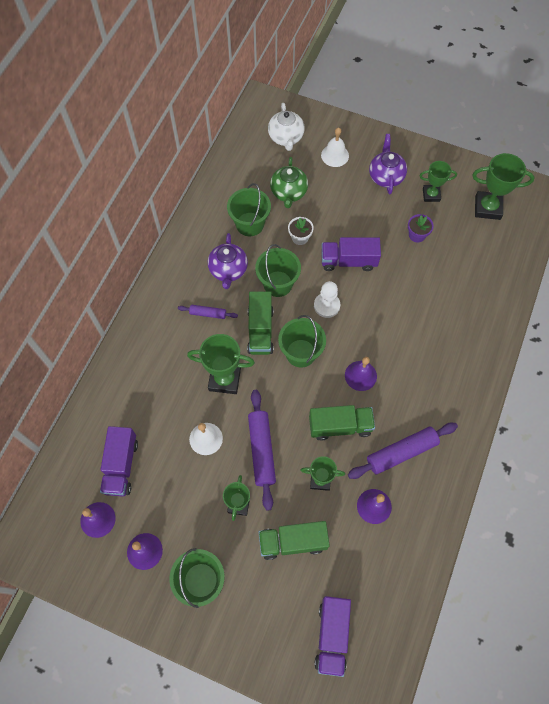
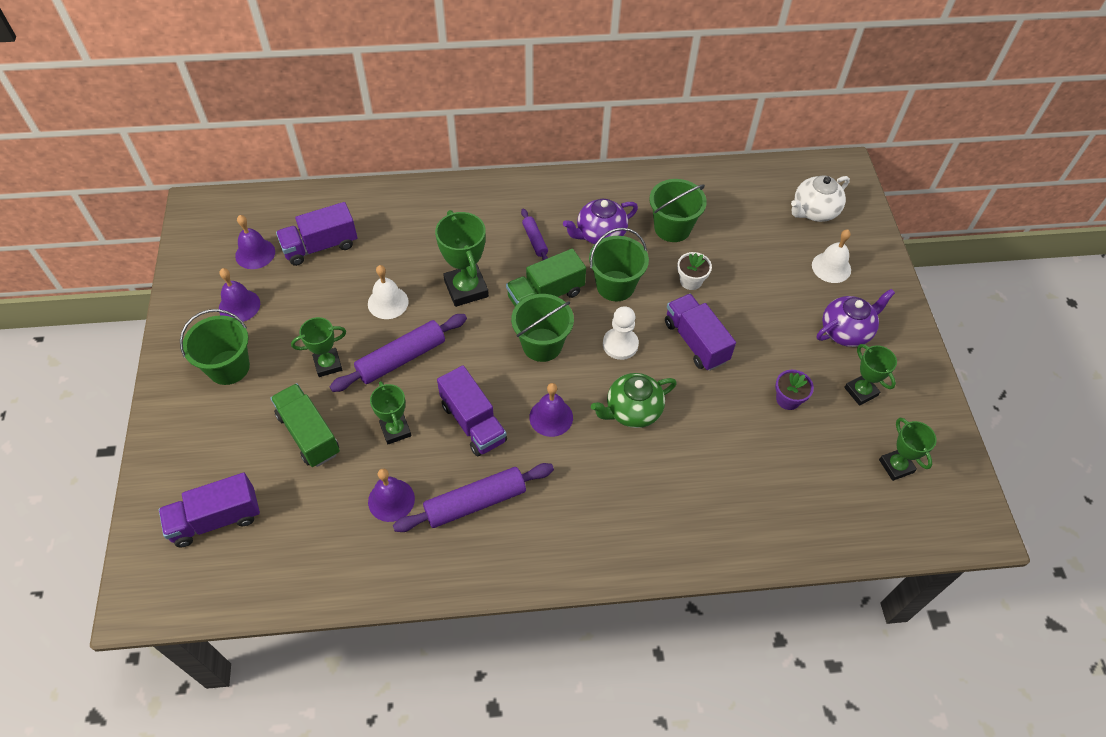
camera: 60 degrees right, 10 degrees down
green teapot [270,157,308,208] -> green teapot moved to [591,373,677,428]
green truck [309,405,375,441] -> purple truck [437,365,507,456]
purple rolling pin [348,423,458,479] -> purple rolling pin turned 60 degrees counterclockwise [393,463,554,532]
green trophy [472,153,535,220] -> green trophy [879,418,937,481], size x0.64

